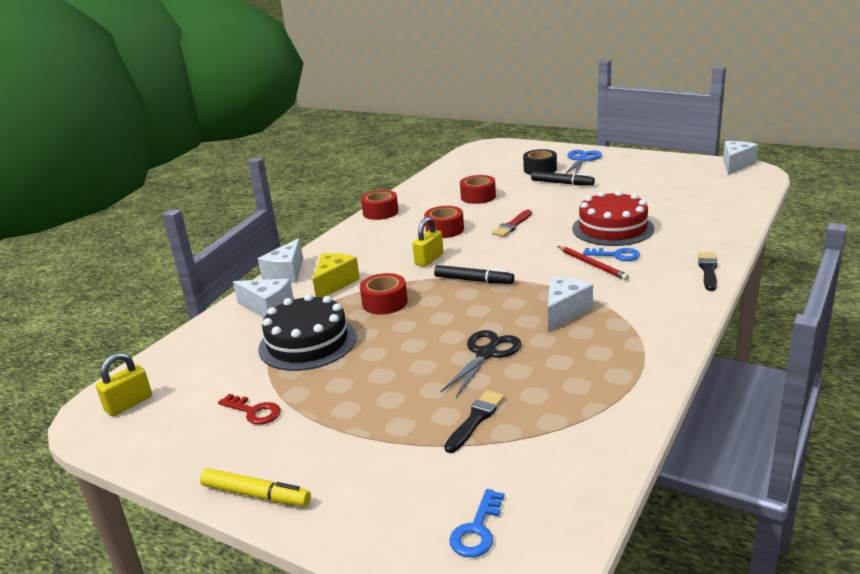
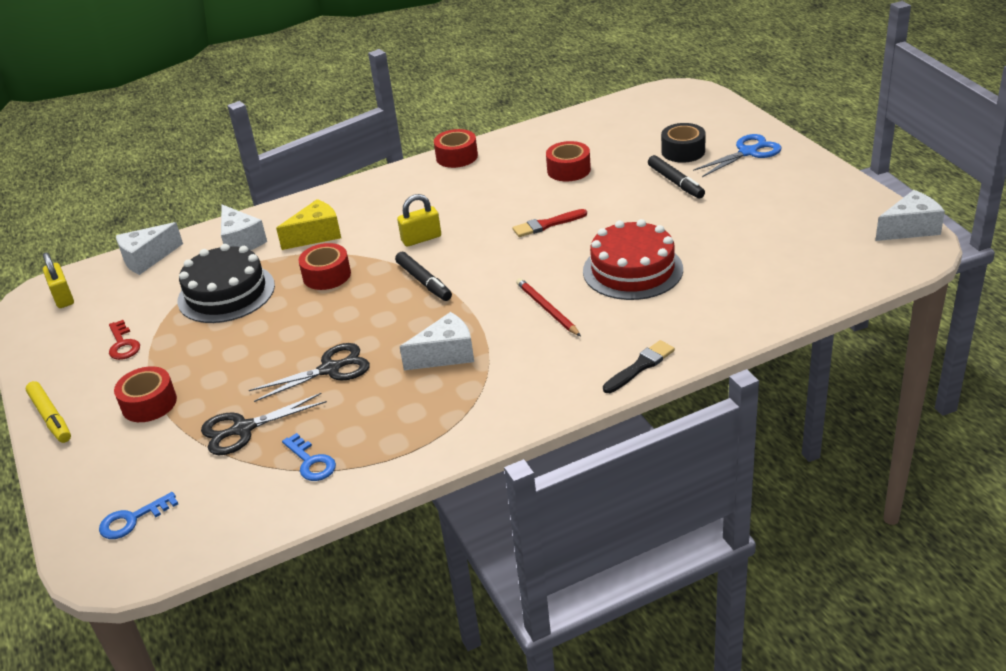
camera: 35 degrees right, 10 degrees up
yellow padlock [96,353,152,416] -> yellow padlock turned 75 degrees clockwise [43,253,74,308]
white cheese [258,238,303,283] -> white cheese moved to [116,222,183,275]
red tape [424,206,464,238] -> red tape moved to [114,366,177,422]
black brush [444,390,505,453] -> black scissors [201,393,327,455]
red pencil [557,246,629,280] -> red pencil turned 150 degrees clockwise [516,278,581,336]
blue key [583,248,640,261] -> blue key moved to [282,433,336,481]

